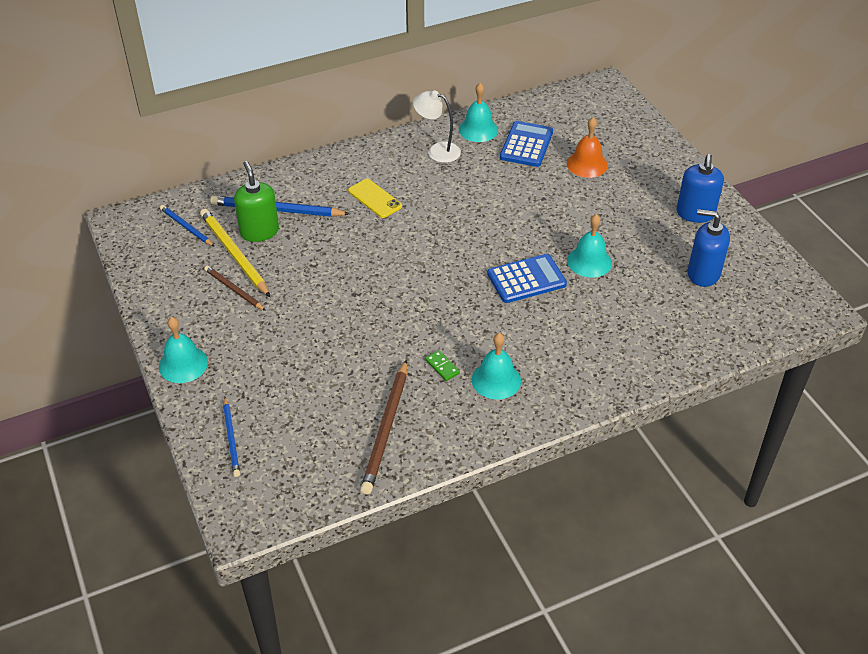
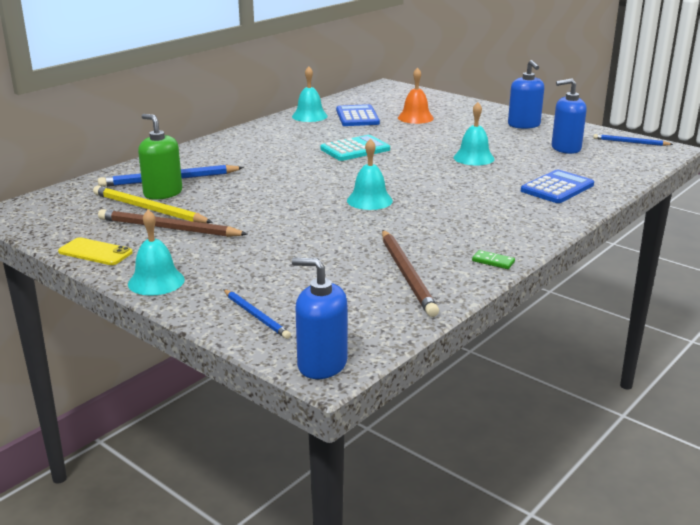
camera: 25 degrees left, 20 degrees down
blue pencil [160,205,215,247] -> blue pencil moved to [593,134,673,146]
brown pencil [204,266,266,311] -> brown pencil [98,209,248,237], size x1.69
yellow phone [348,179,402,218] -> yellow phone moved to [58,238,133,265]
white lamp [413,90,461,163] -> none
green domino [425,350,460,381] -> green domino moved to [472,250,515,269]
turquoise bell [472,333,521,400] -> turquoise bell moved to [347,138,393,210]
blue calculator [487,254,567,303] -> blue calculator moved to [521,169,594,203]
none -> blue soap dispenser [292,258,347,379]
none -> turquoise calculator [320,135,390,161]

